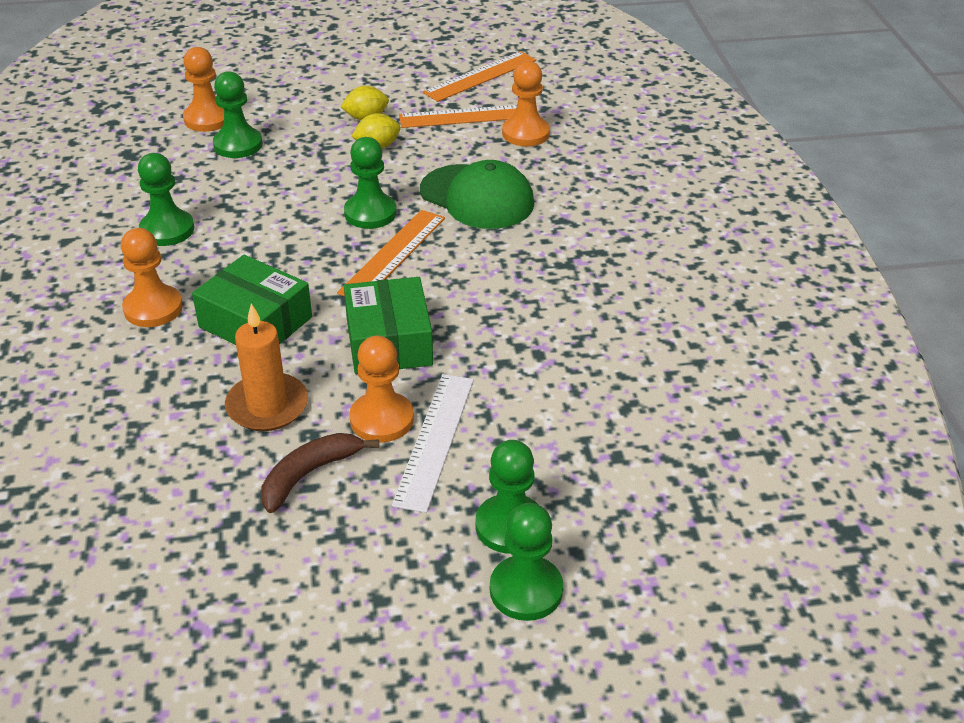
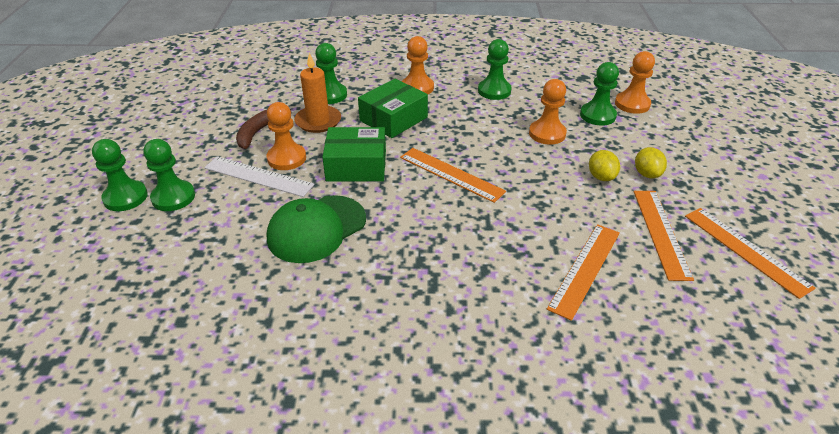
camera: 100 degrees right, 0 degrees up
brown banana [261,433,379,513] -> brown banana turned 120 degrees counterclockwise [236,109,291,149]
green pawn [344,137,397,229] -> green pawn moved to [315,43,347,104]
green cap [420,160,534,229] -> green cap moved to [267,195,366,263]
orange pawn [502,61,550,146] -> orange pawn moved to [529,79,567,145]
none -> orange ruler [547,224,620,321]

